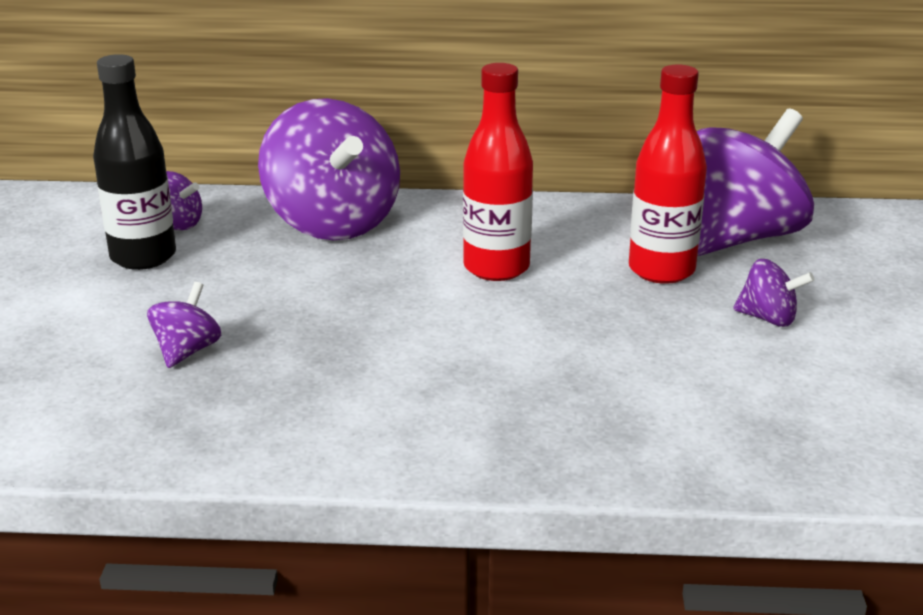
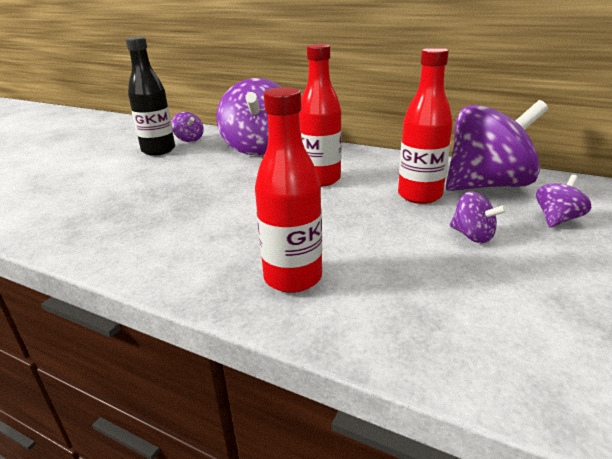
camera: 25 degrees right, 0 degrees up
purple spinning top [147,282,221,368] -> purple spinning top moved to [536,175,591,228]
none -> red bottle [255,87,322,293]

